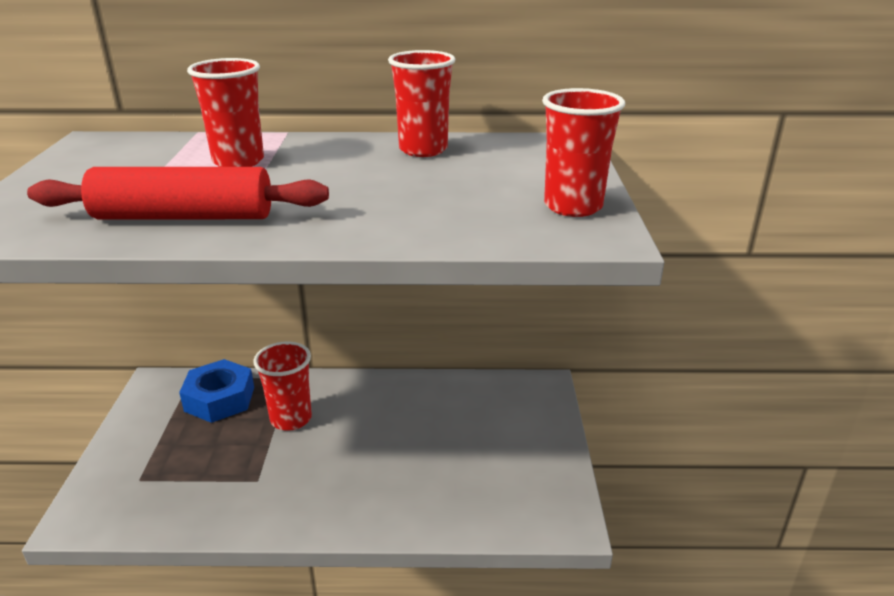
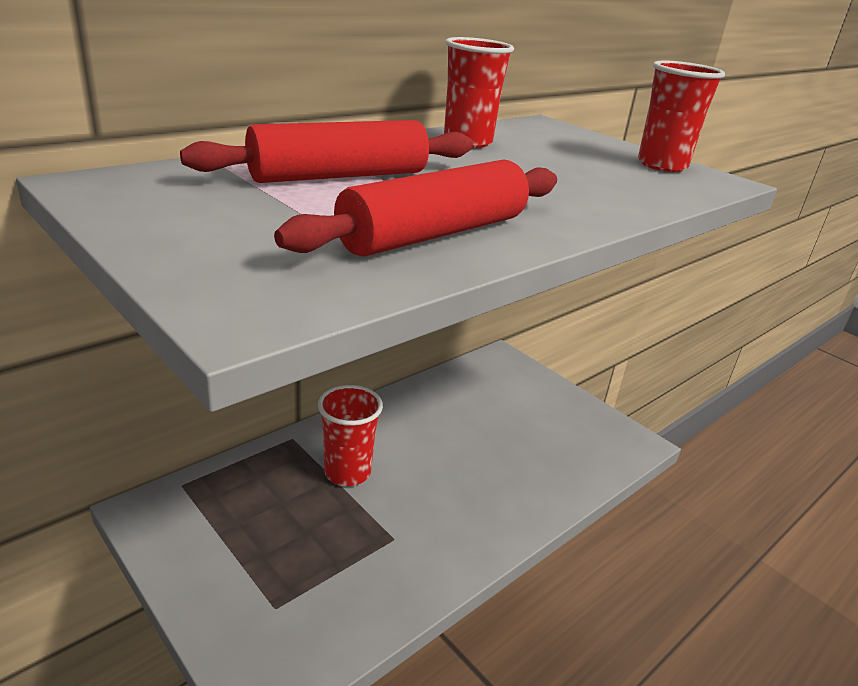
camera: 45 degrees left, 0 degrees up
blue nut [179,359,254,423] -> none
red cup [187,58,264,167] -> red rolling pin [180,120,473,183]

